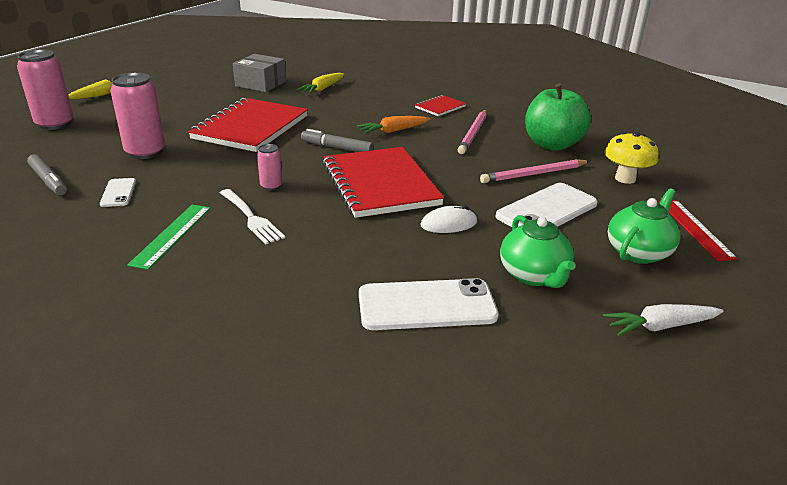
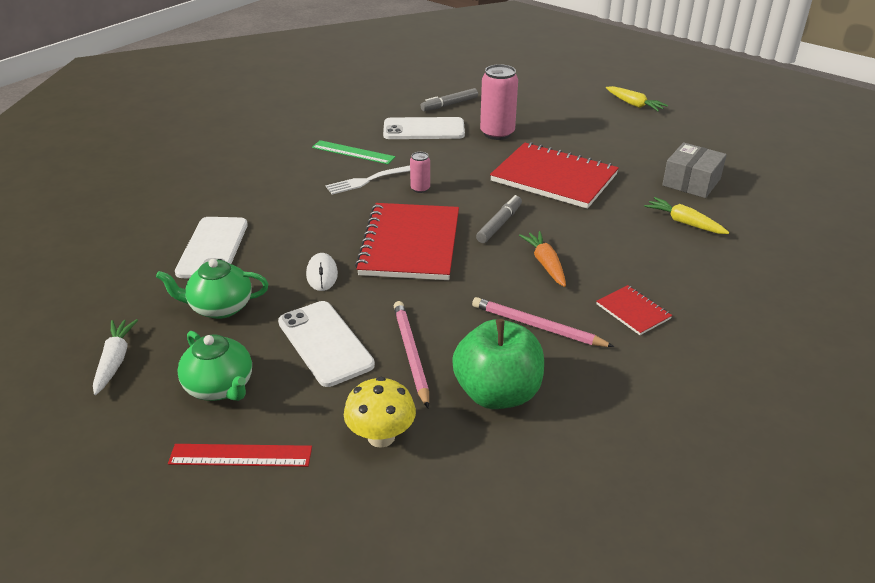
camera: 100 degrees right, 5 degrees up
pink can [17,49,74,130] -> none
white phone [100,178,136,207] -> white phone [383,117,465,139], size x1.95
red notebook [323,147,444,218] -> red notebook turned 75 degrees counterclockwise [355,203,459,280]

